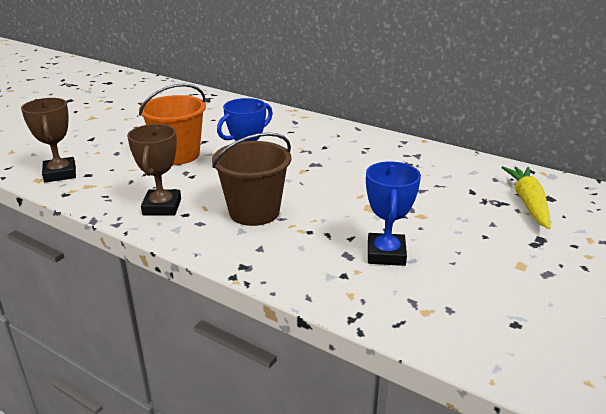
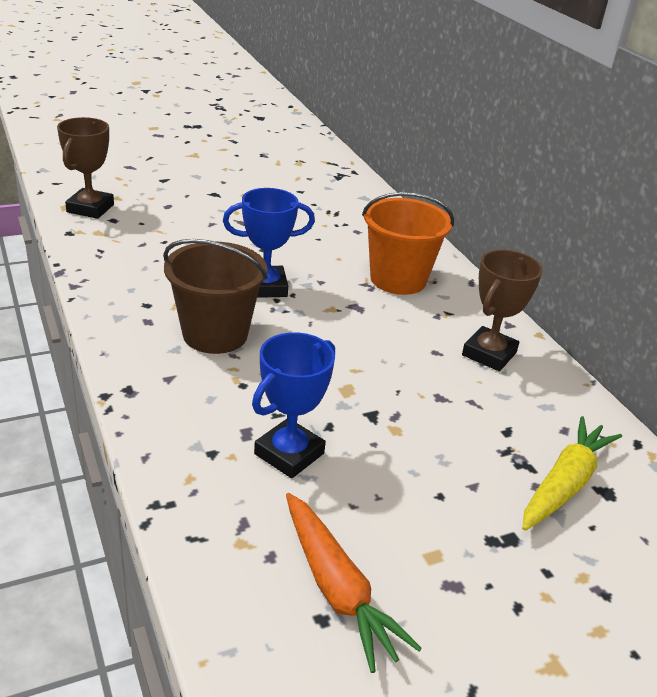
camera: 30 degrees right, 5 degrees up
brown trophy [127,124,181,216] -> brown trophy moved to [462,250,543,371]
orange bucket [139,84,206,165] -> orange bucket moved to [362,192,454,295]
none -> orange carrot [286,493,422,673]

